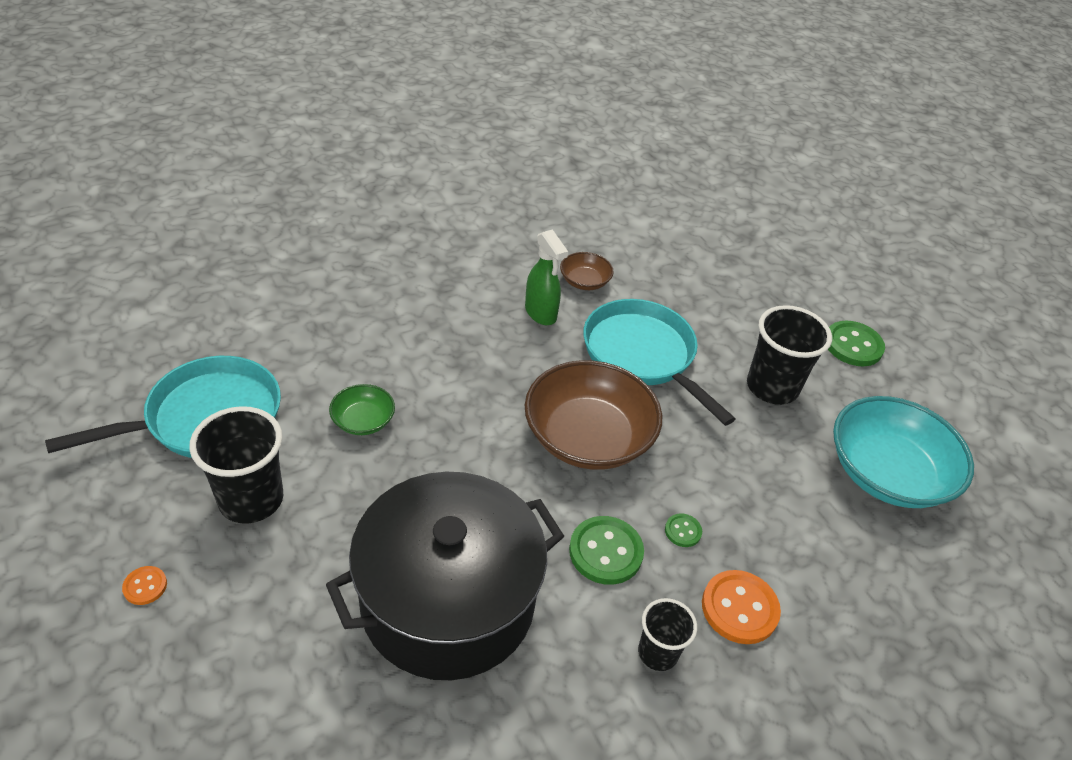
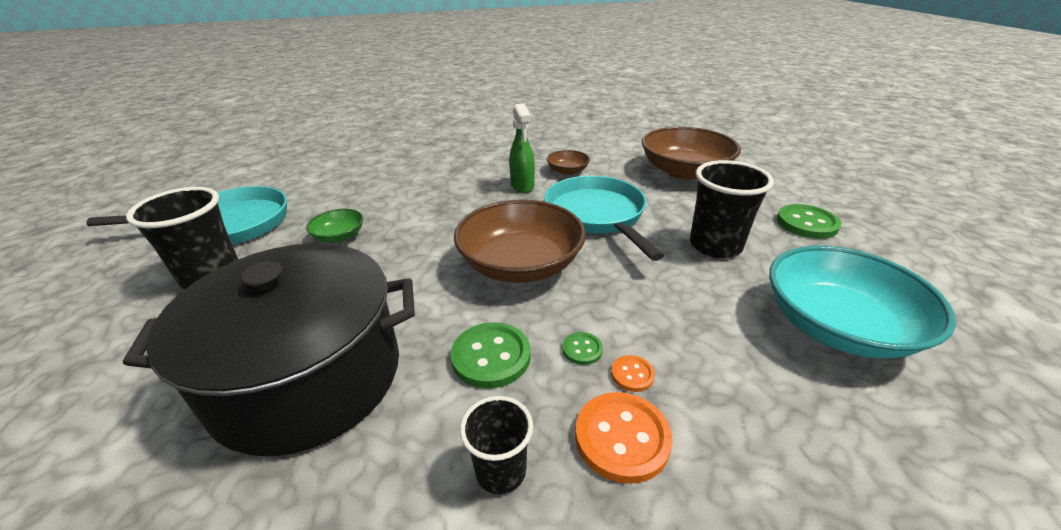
camera: 20 degrees right, 10 degrees down
orange button [122,566,167,605] -> orange button moved to [611,355,655,392]
none -> brown bowl [642,127,741,180]

